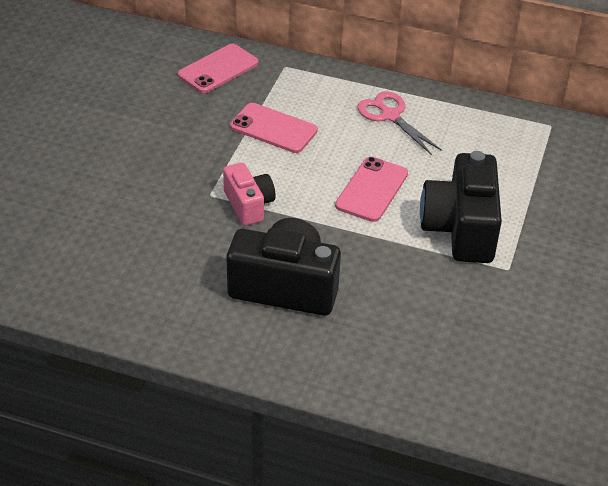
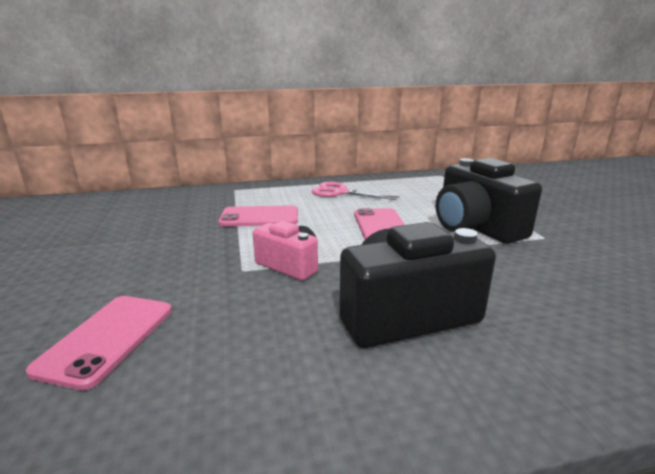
camera: 30 degrees left, 20 degrees down
pink phone [178,44,259,93] -> pink phone moved to [26,296,172,390]

